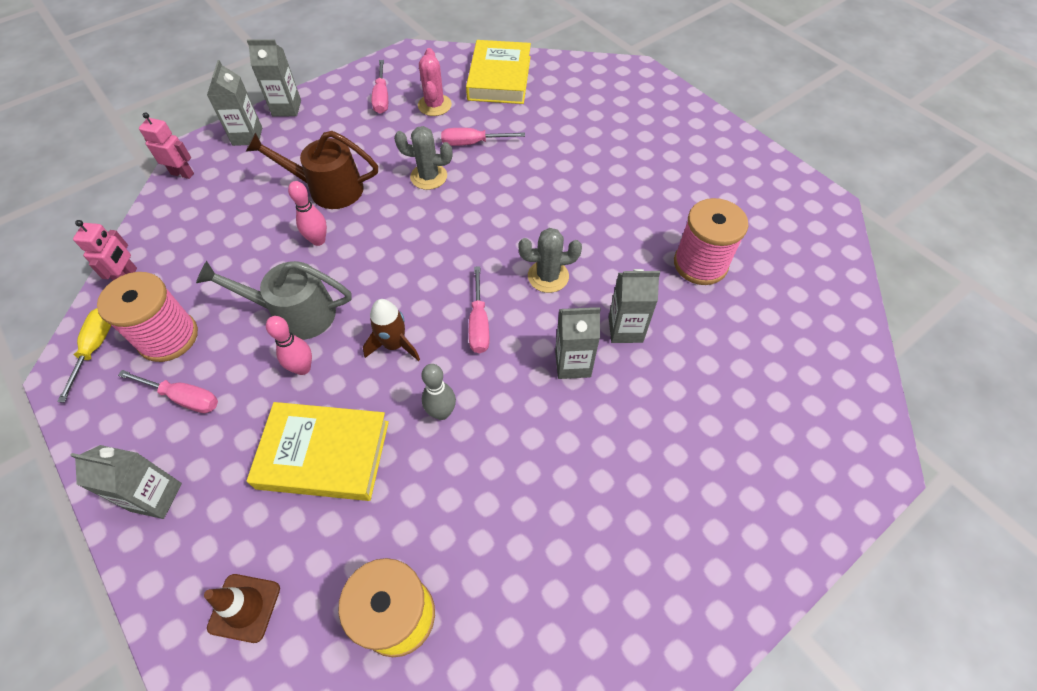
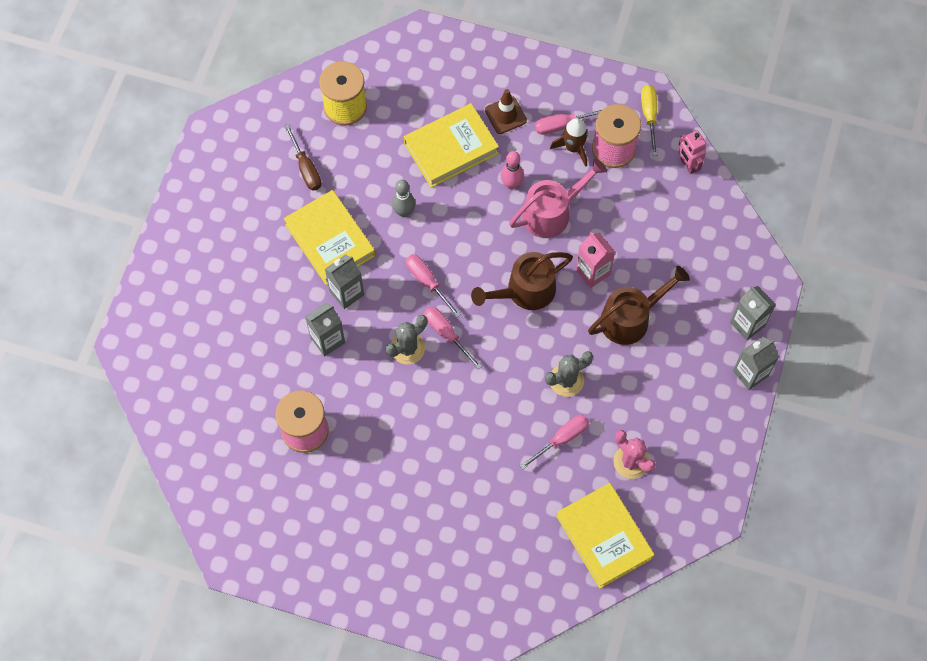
camera: 145 degrees right, 10 degrees up
yellow screwdriver [57,308,111,402] -> yellow screwdriver turned 150 degrees counterclockwise [641,85,657,156]
grey carton [70,445,182,519] -> none
pink robot [139,112,194,179] -> none
grey watering can [196,261,352,340] -> pink watering can [509,158,607,238]
brown traffic cone [204,574,280,643] -> brown traffic cone moved to [485,89,527,134]
pink bowling pin [288,181,327,246] -> pink carton [576,232,615,288]
brown rocket [363,299,420,361] -> brown rocket moved to [550,118,588,167]
pink screwdriver [372,60,388,114] -> pink screwdriver moved to [424,307,482,370]
none -> brown screwdriver [284,124,321,191]
none -> yellow book [284,190,375,285]
none -> brown watering can [471,252,573,310]

